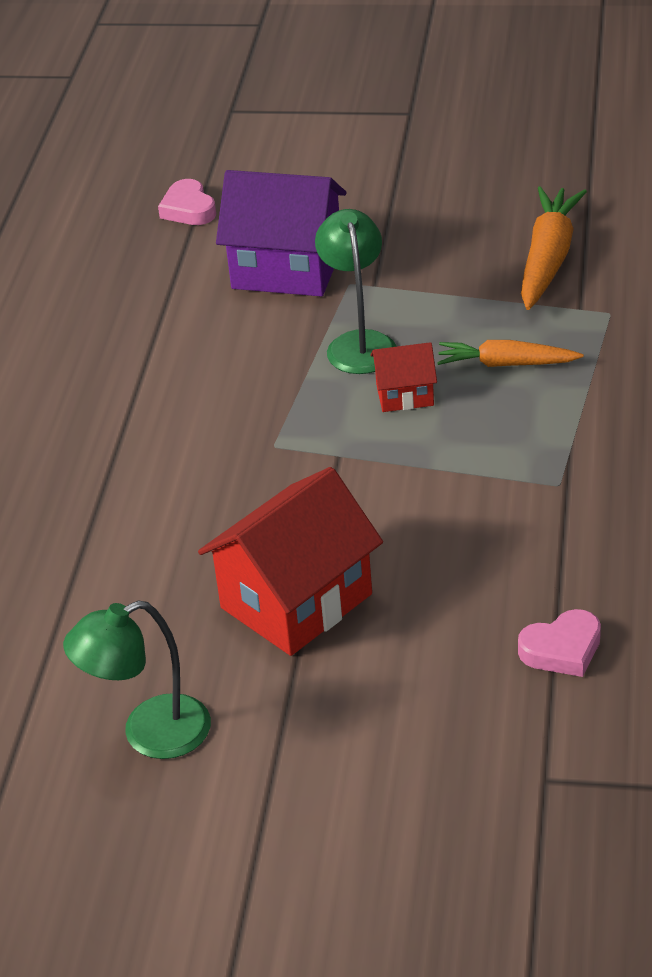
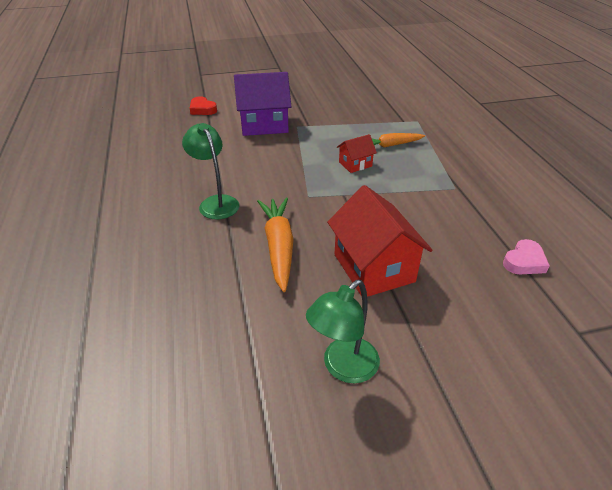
camera: 25 degrees left, 0 degrees up
pink heart [158,179,216,225] -> red heart [190,96,217,115]
red house [198,467,383,656] -> red house turned 45 degrees counterclockwise [327,185,433,297]
green lamp [315,209,396,374] -> green lamp moved to [182,123,239,219]
orange carrot [521,186,587,310] -> orange carrot moved to [257,198,294,292]

